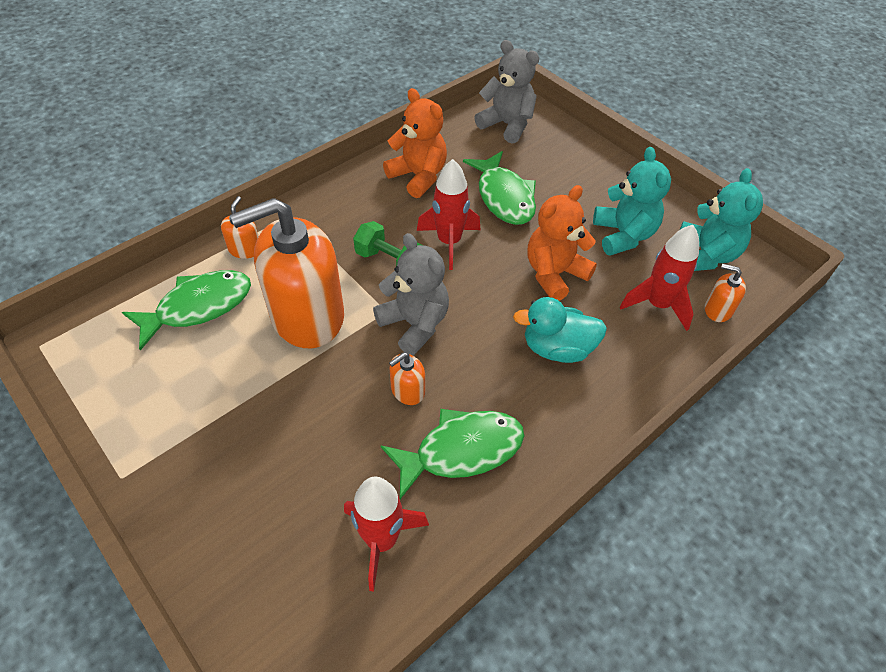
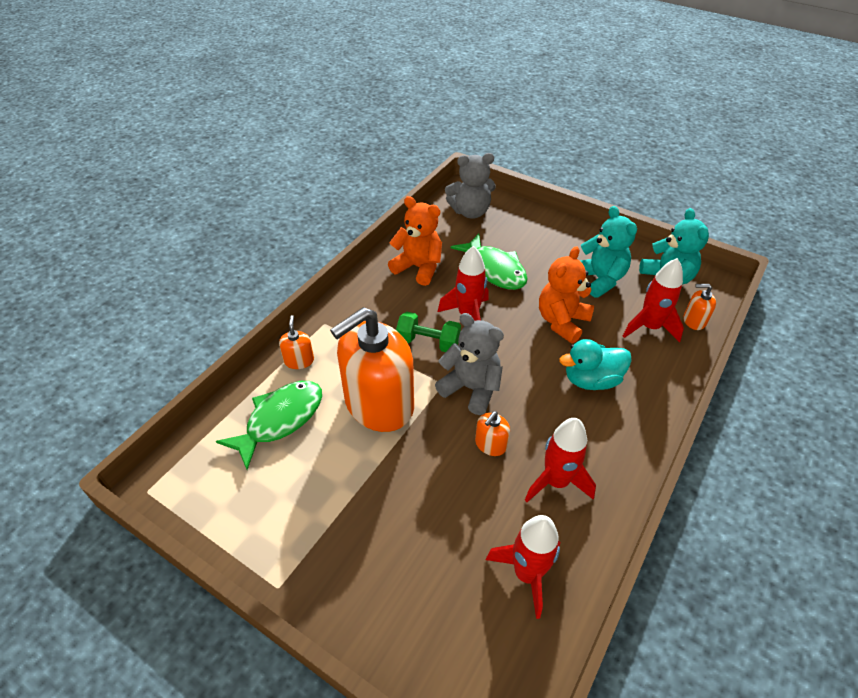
camera: 15 degrees left, 5 degrees down
green fish [380,409,524,499] -> red rocket [525,418,596,502]
grey teddy bear [474,40,539,144] -> grey teddy bear turned 150 degrees clockwise [445,153,496,219]

